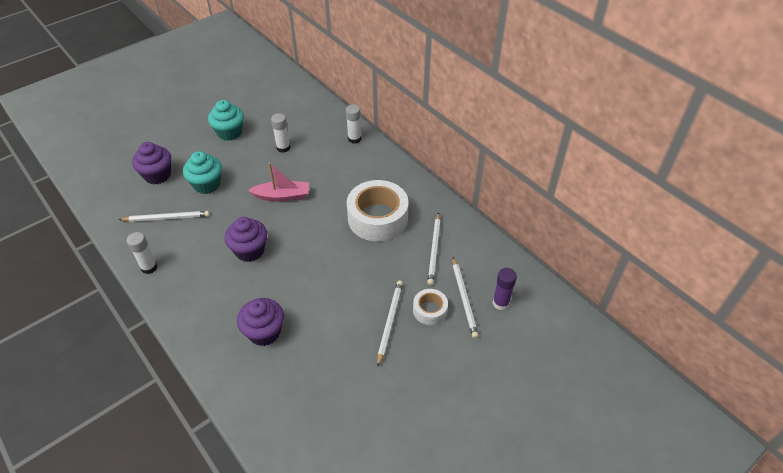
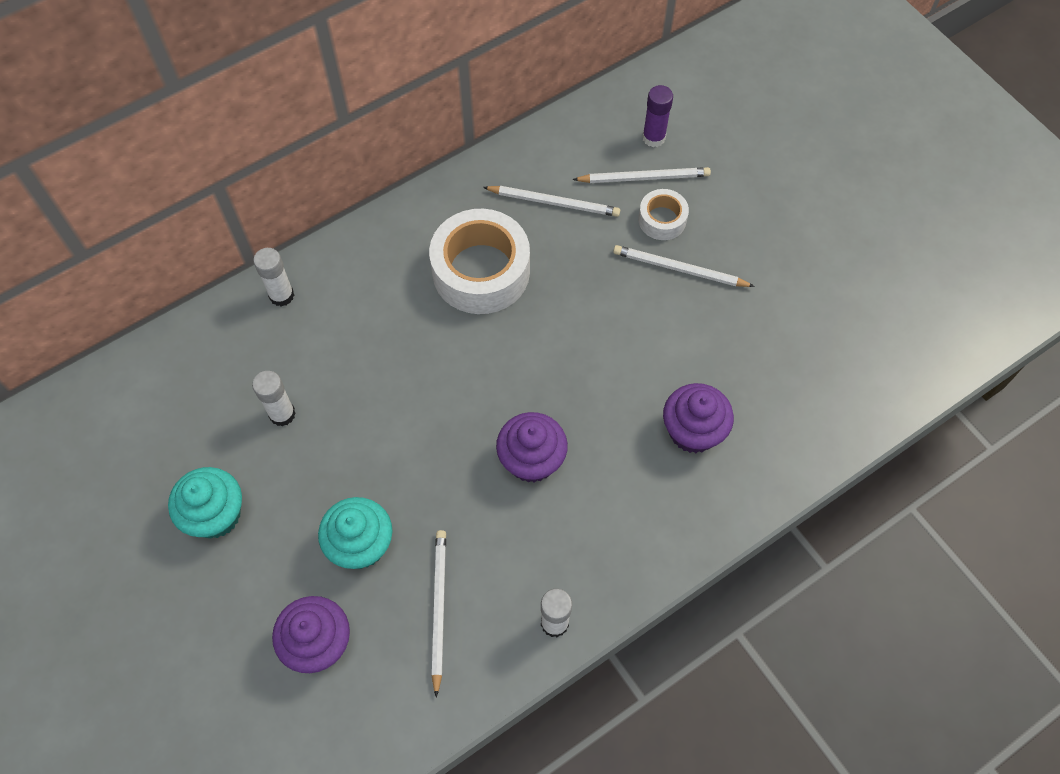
camera: 85 degrees left, 15 degrees up
pink boat [248,163,309,202] -> none

